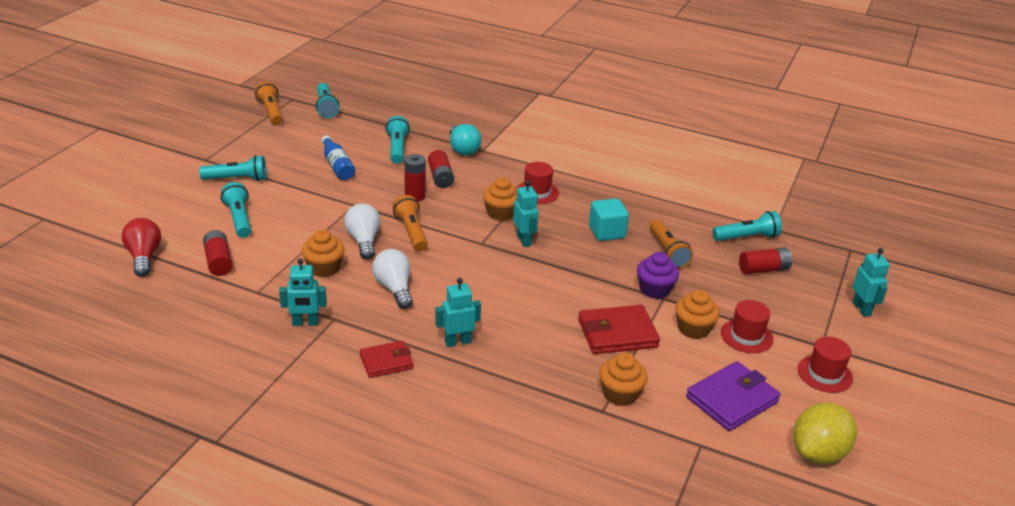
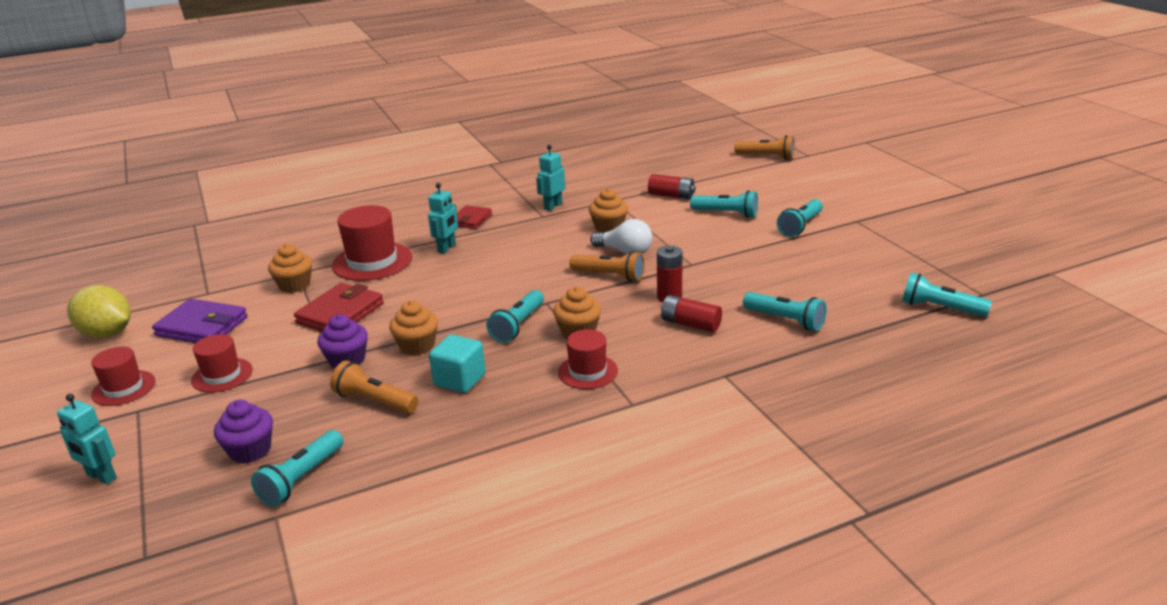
camera: 135 degrees right, 5 degrees down
red light bulb [122,218,161,277] -> none
orange flashlight [255,81,283,125] -> orange flashlight moved to [734,135,795,159]
blue bottle [321,135,355,180] -> none
white light bulb [372,249,413,309] -> none
turquoise light bulb [450,124,481,155] -> none
turquoise robot [513,181,539,247] -> turquoise flashlight [486,290,544,343]
orange cupcake [675,290,720,339] -> orange cupcake moved to [389,300,438,356]
purple wallet [686,361,781,431] -> purple wallet turned 75 degrees counterclockwise [152,299,248,343]
red battery [739,247,792,274] -> purple cupcake [214,400,273,463]
yellow lemon [793,402,857,464] -> yellow lemon turned 60 degrees counterclockwise [67,285,131,338]
none -> red hat [332,205,412,281]

